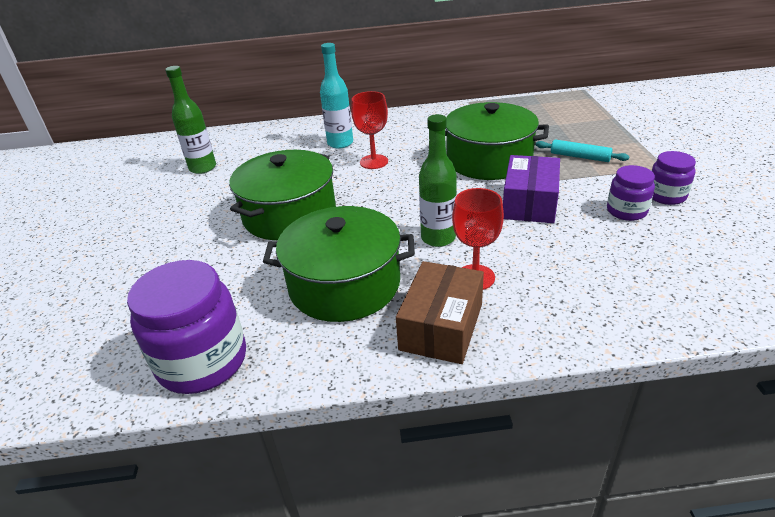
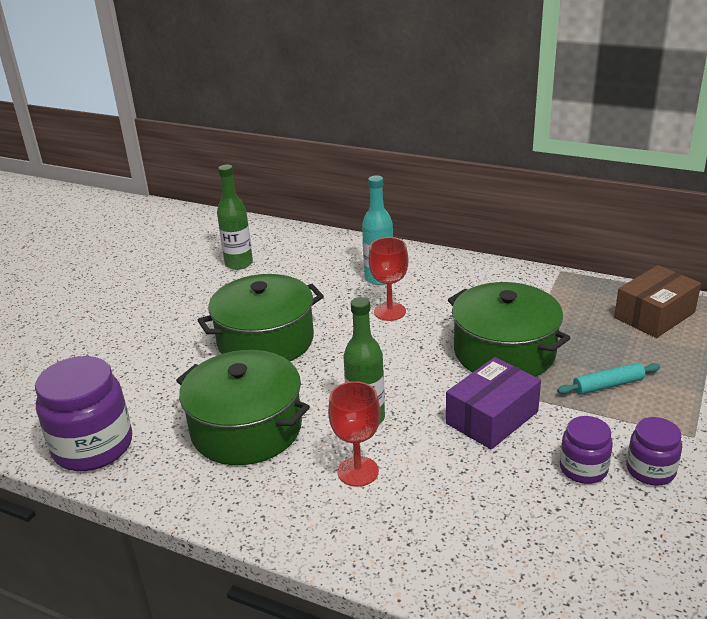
camera: 30 degrees right, 5 degrees down
brown box [396,261,484,364] -> brown box moved to [614,265,701,338]
turquoise rolling pin [536,140,630,162] -> turquoise rolling pin turned 75 degrees counterclockwise [557,363,660,395]

